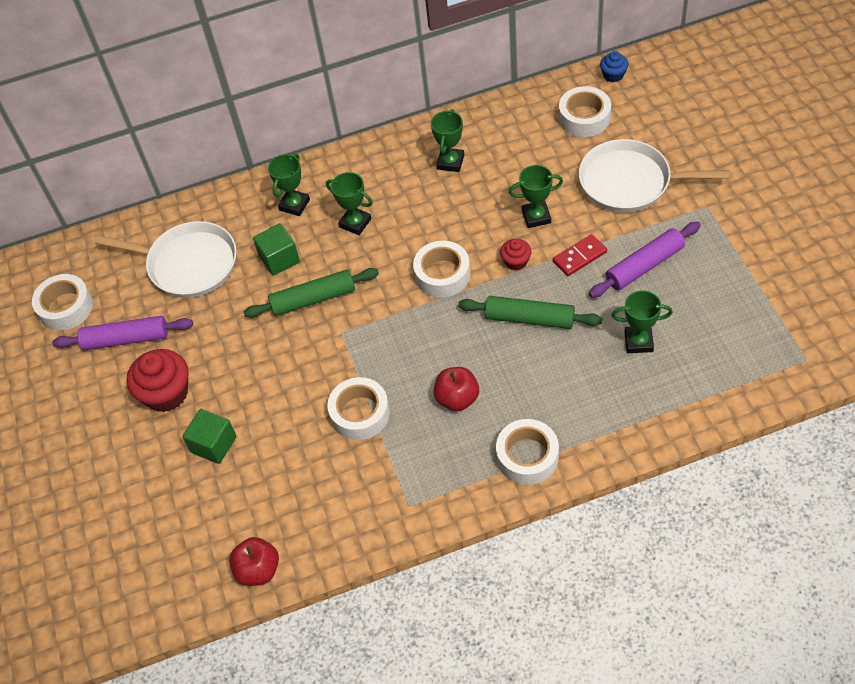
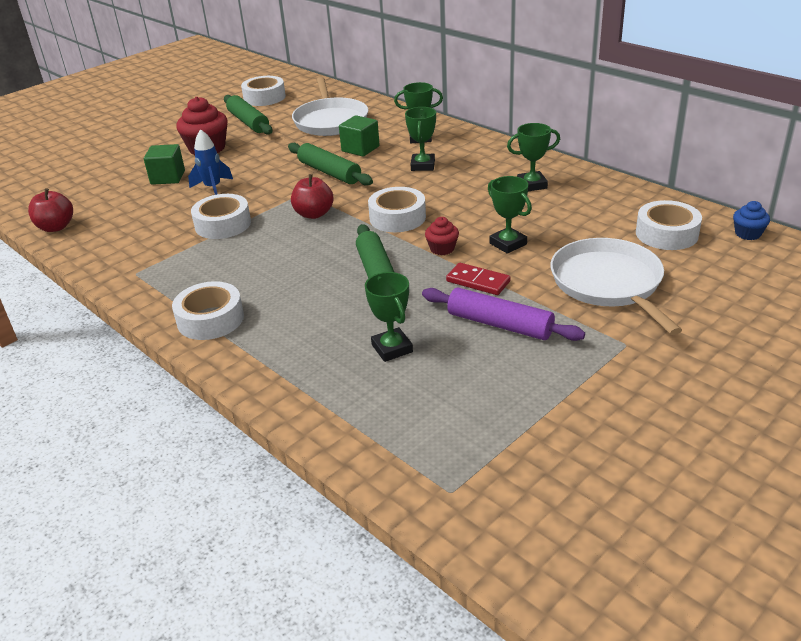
camera: 60 degrees right, 20 degrees down
purple rolling pin [52,316,193,350] -> green rolling pin [224,95,273,135]
red apple [433,367,479,411] -> red apple moved to [291,174,334,219]
none -> blue rocket [188,129,233,195]

